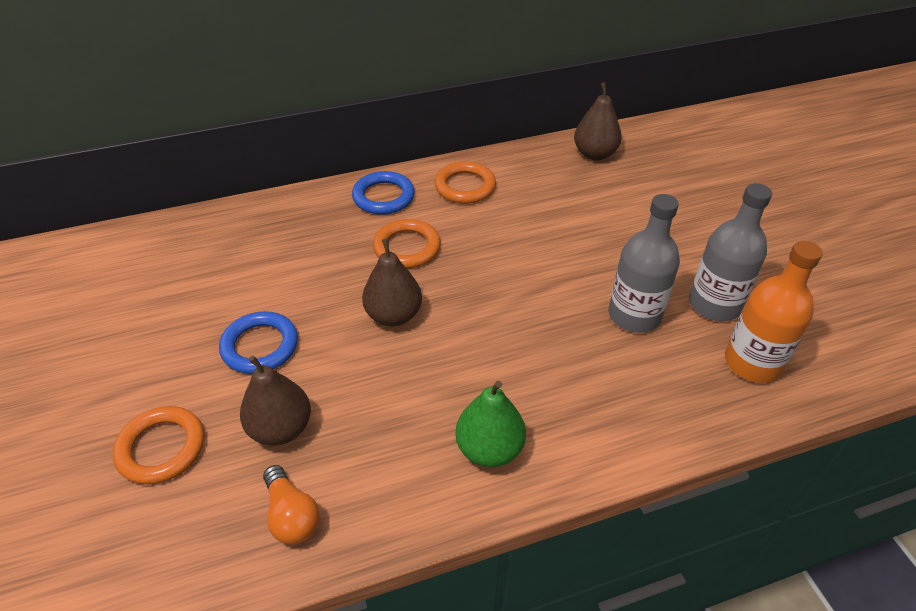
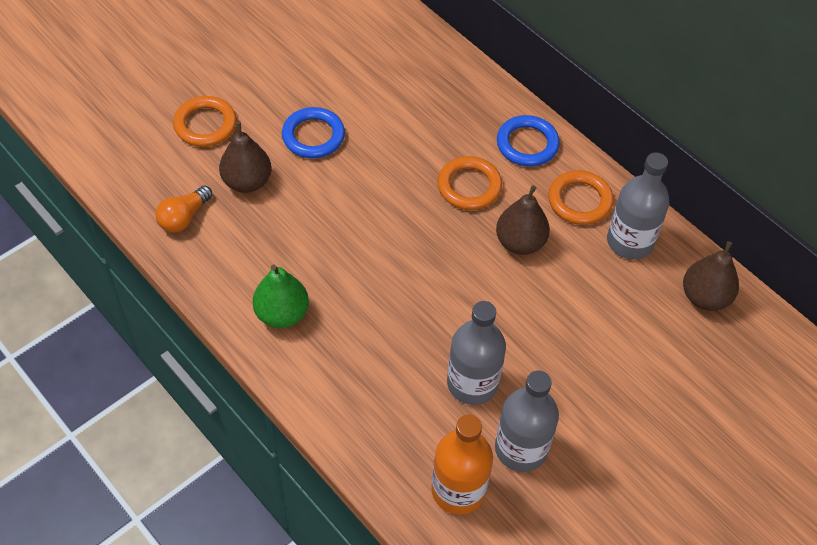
camera: 65 degrees right, 10 degrees up
brown pear [362,239,422,326] -> brown pear moved to [496,185,550,255]
none -> grey bottle [607,152,669,260]

